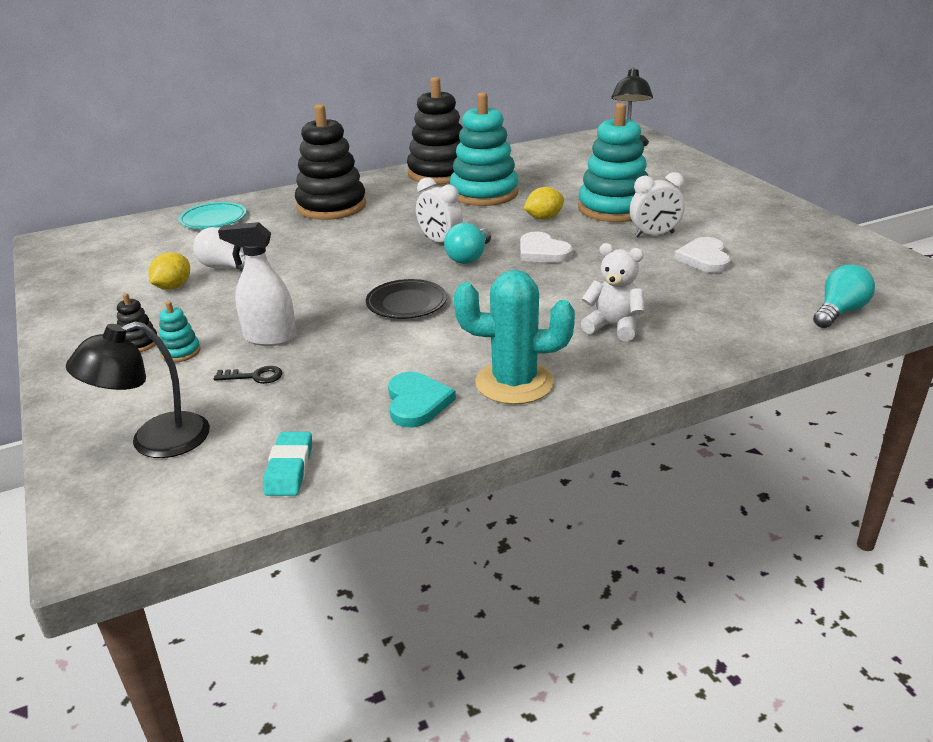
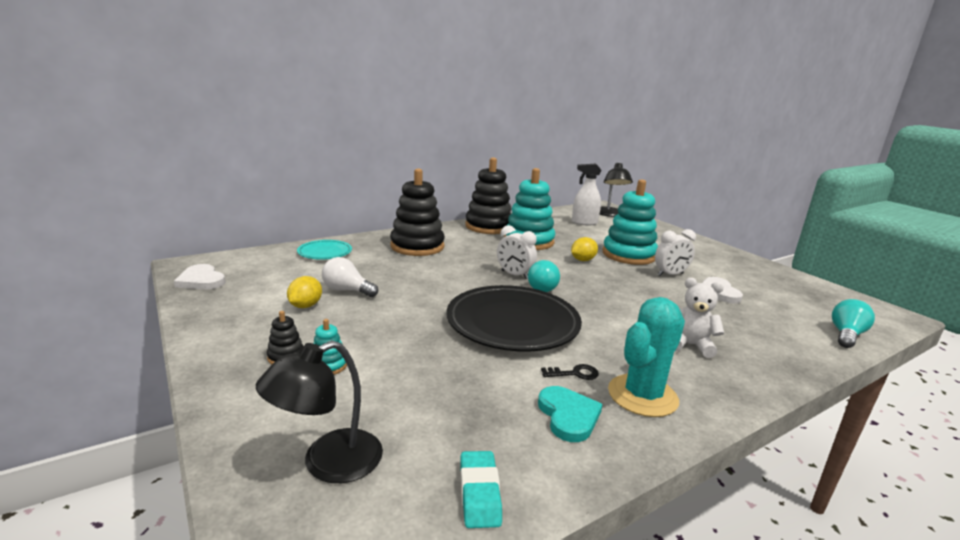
camera: 10 degrees left, 10 degrees down
black key [214,366,283,384] -> black key moved to [541,364,599,380]
white spray bottle [218,222,296,346] -> white spray bottle moved to [572,164,601,225]
black plate [366,279,447,319] -> black plate [447,285,582,352], size x1.99
turquoise cactus [454,270,575,405] -> turquoise cactus turned 45 degrees counterclockwise [608,297,685,417]
white heart [520,231,573,263] -> white heart moved to [174,264,225,290]

